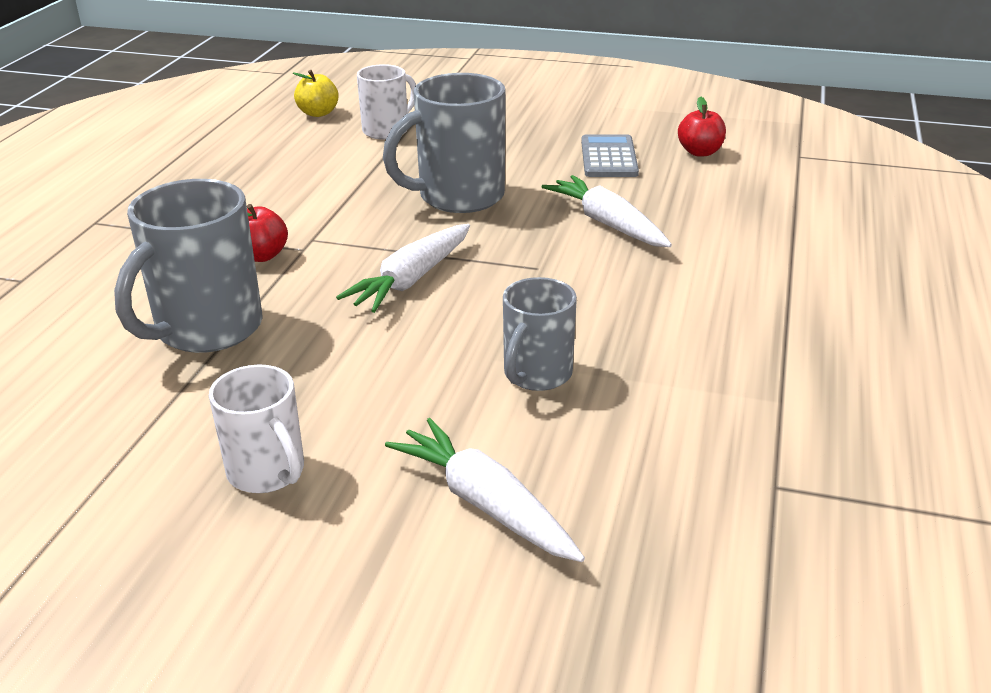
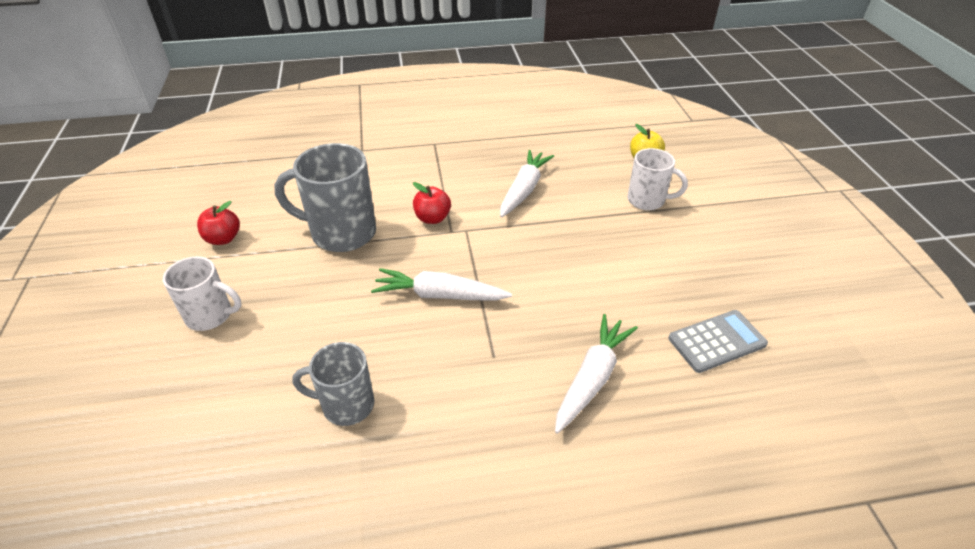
camera: 65 degrees right, 10 degrees up
white mug [209,364,304,493] -> white mug turned 105 degrees counterclockwise [163,256,242,331]
grey mug [383,73,506,213] -> none
white carrot [385,418,585,562] -> white carrot moved to [500,150,554,217]
red apple [678,96,726,156] -> red apple moved to [197,201,240,245]

